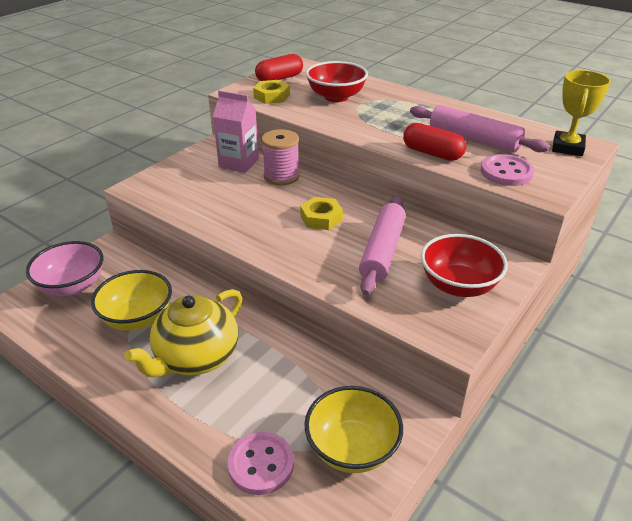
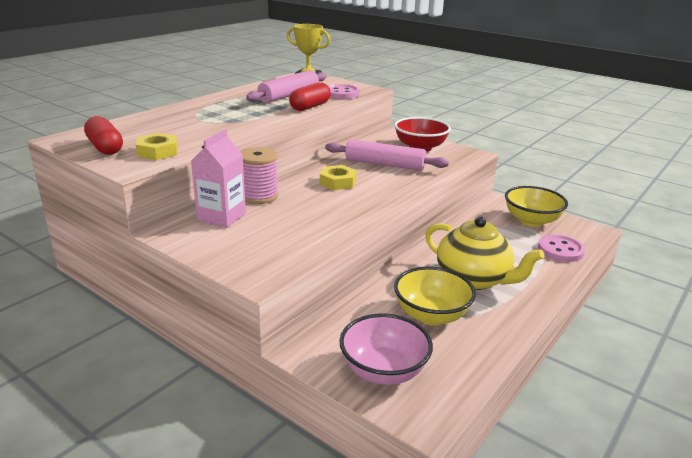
camera: 90 degrees left, 10 degrees down
red bowl [306,61,368,102] -> none

